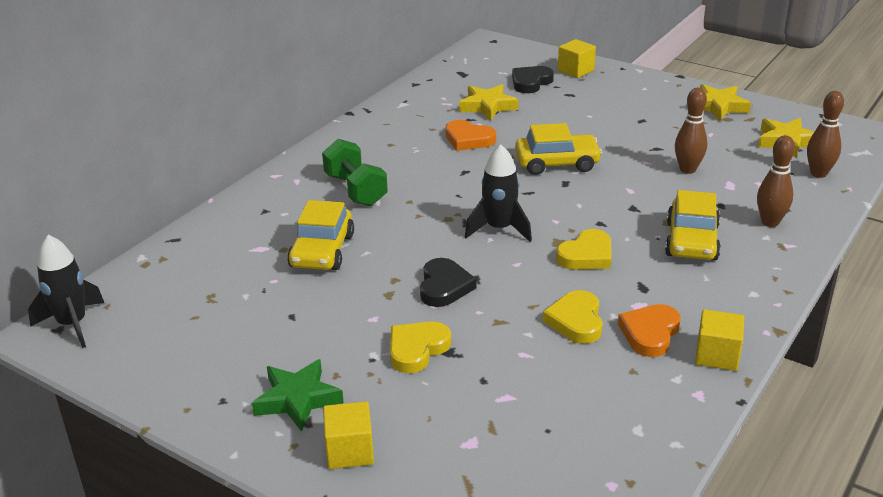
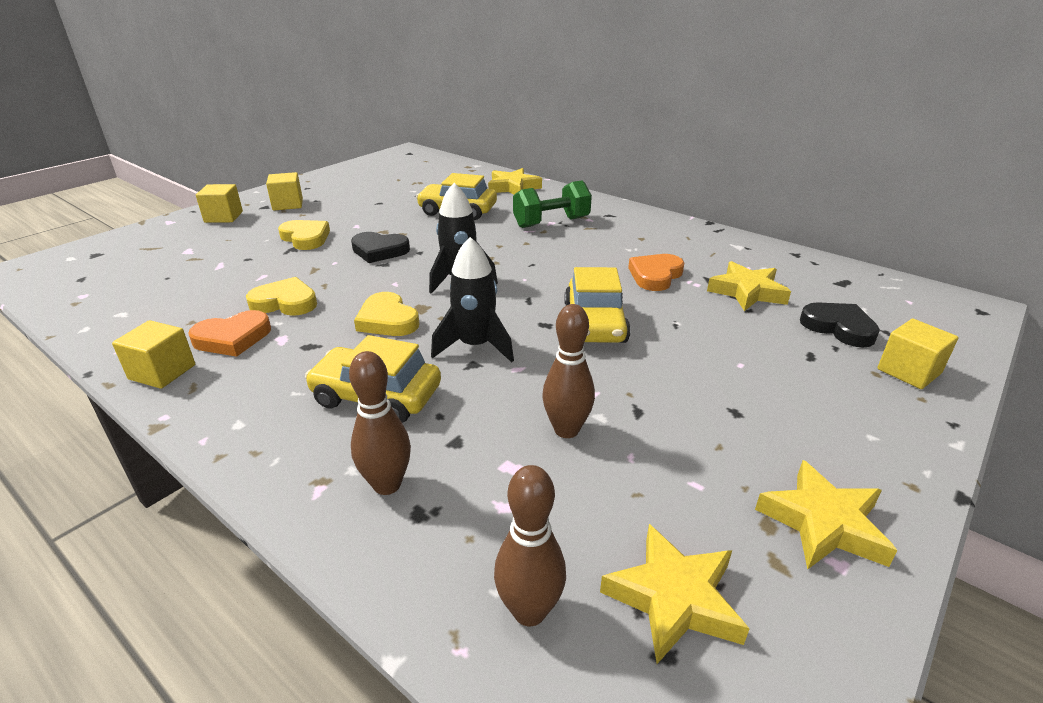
camera: 95 degrees right, 0 degrees up
black rocket [28,235,104,348] -> black rocket moved to [431,237,514,363]
green star [252,359,344,432] -> yellow cube [266,172,303,210]
orange heart [618,304,681,357] -> orange heart turned 120 degrees clockwise [188,310,271,357]
none -> yellow star [488,168,542,194]

